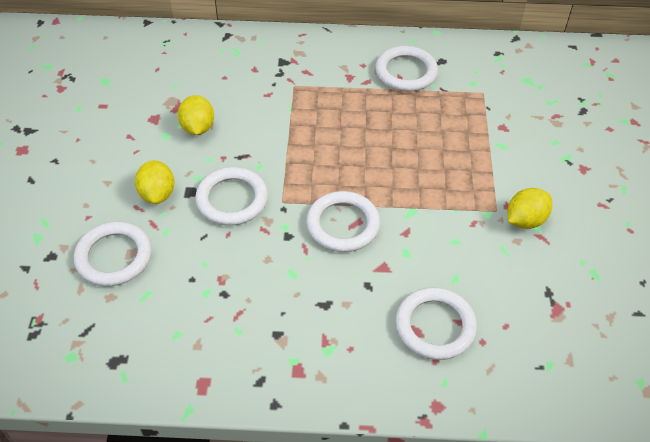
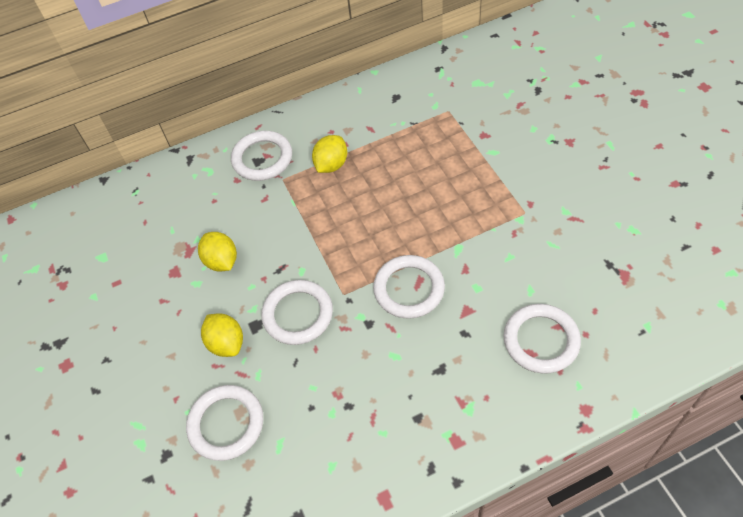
camera: 20 degrees left, 5 degrees up
white ring [375,46,438,91] -> white ring moved to [231,131,292,181]
yellow lemon [508,188,552,229] -> yellow lemon moved to [312,135,347,173]

